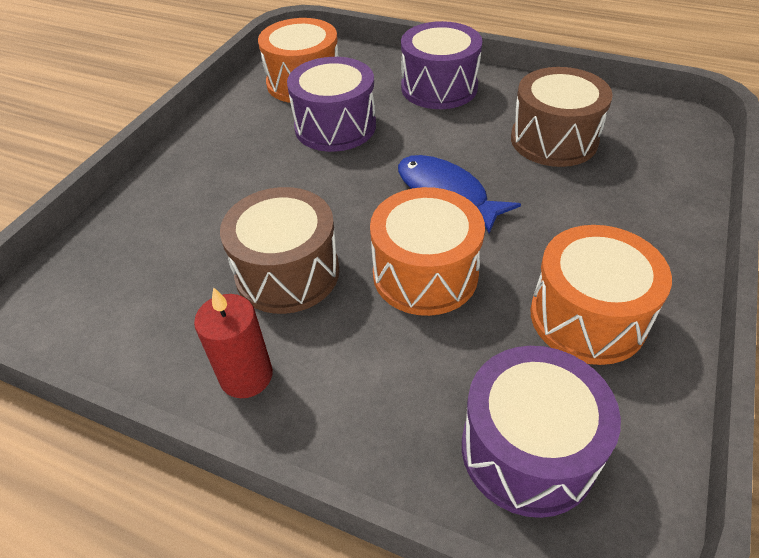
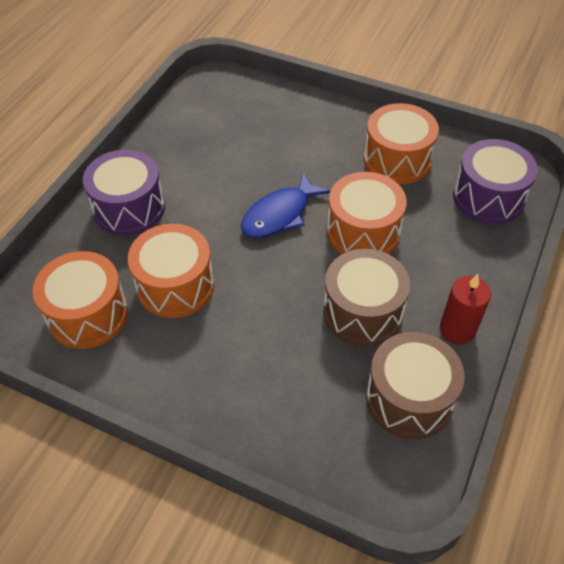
camera: 90 degrees left, 5 degrees up
purple drum [287,57,376,152] -> orange drum [128,224,214,318]
brown drum [511,67,613,167] -> brown drum moved to [366,332,465,439]

